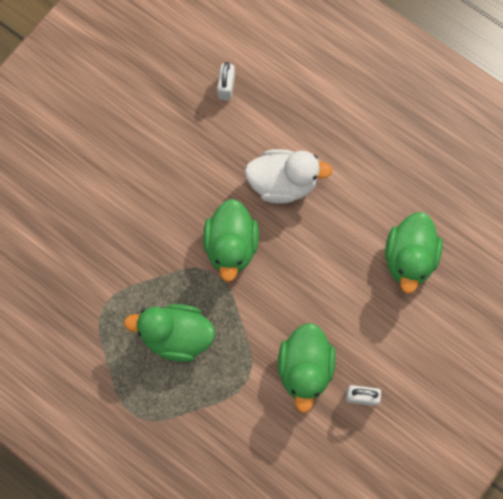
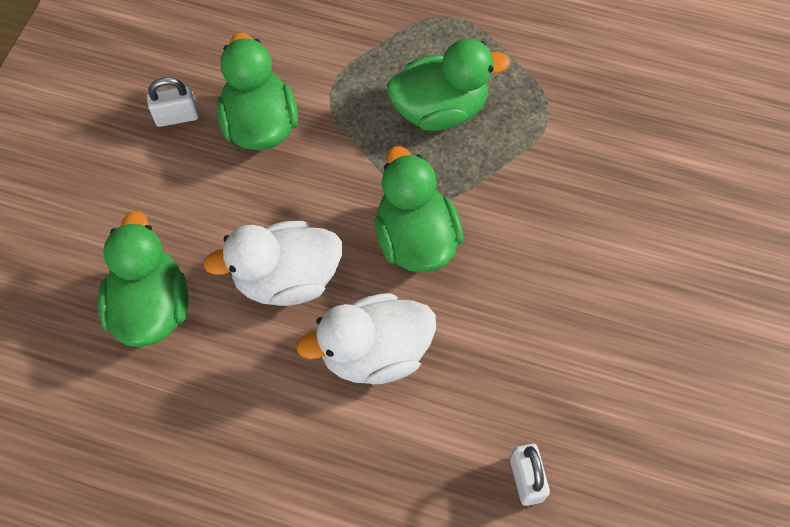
camera: 160 degrees right, 10 degrees down
none -> white duck [203,221,342,306]

